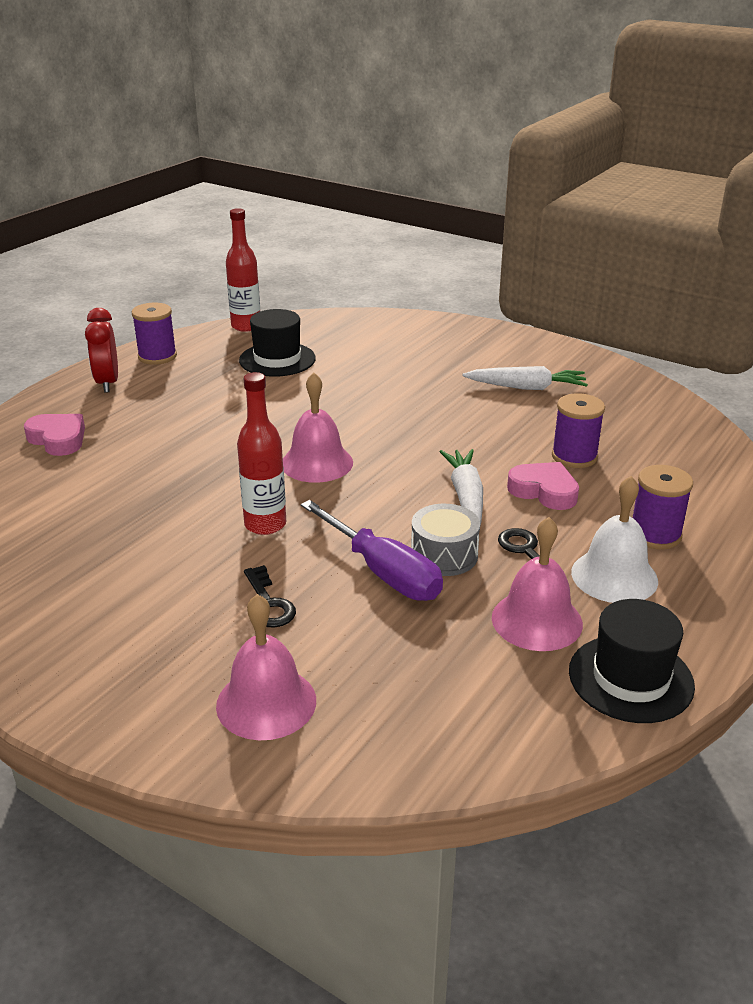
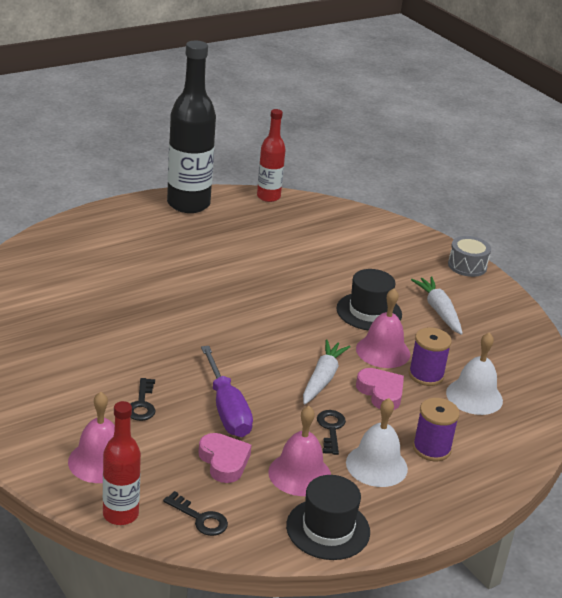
camera: 20 degrees right, 0 degrees up
pink heart [24,414,85,456] -> pink heart moved to [198,433,251,483]
red clock [85,308,118,393] -> none
purple spool [132,303,177,365] -> black bottle [167,41,216,213]
red bottle [237,372,286,535] -> red bottle moved to [103,401,141,525]
black hat [239,309,316,377] -> black hat moved to [337,269,402,331]
pink bell [283,372,353,483] -> pink bell moved to [356,288,410,368]
grey drum [411,504,480,576] -> grey drum moved to [448,236,491,277]
white carrot [463,366,588,390] -> white carrot turned 135 degrees counterclockwise [411,277,463,335]
none -> black key [163,491,228,536]
none -> white bell [446,332,503,415]

